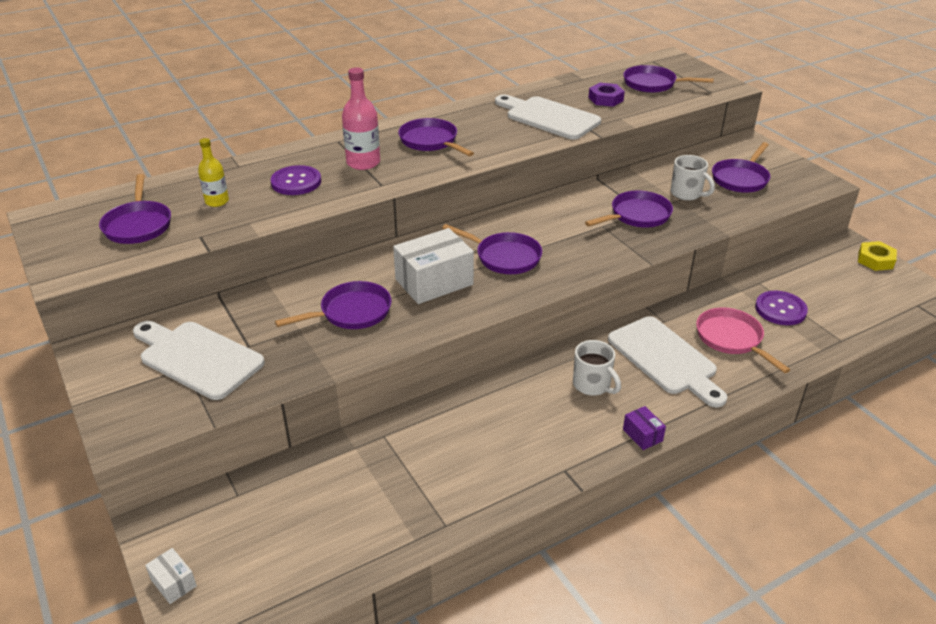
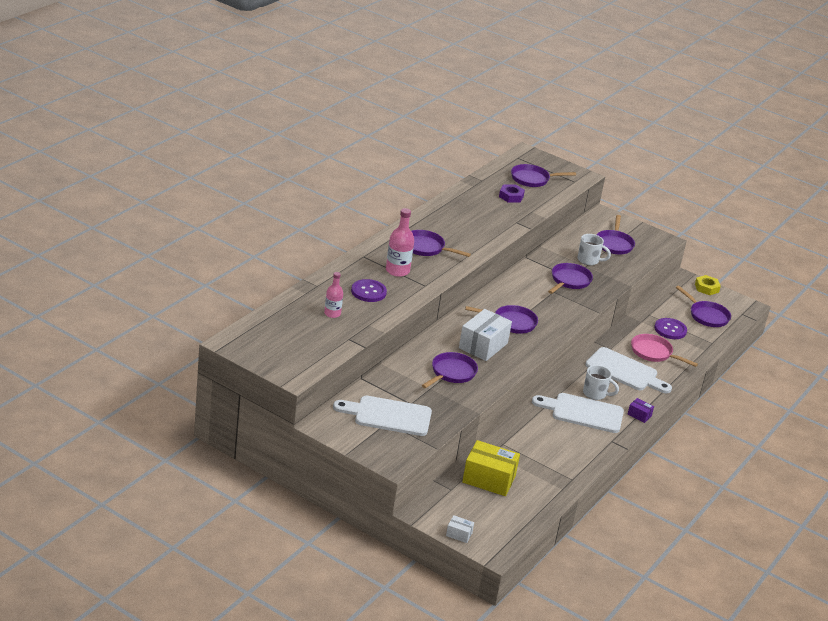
camera: 30 degrees left, 5 degrees down
purple pan [99,174,171,244] -> purple pan moved to [676,286,731,327]
yellow bottle [198,138,229,207] -> pink bottle [324,272,343,318]
white cutting board [495,95,601,140] -> white cutting board moved to [532,393,624,433]
none -> yellow box [462,440,520,496]

